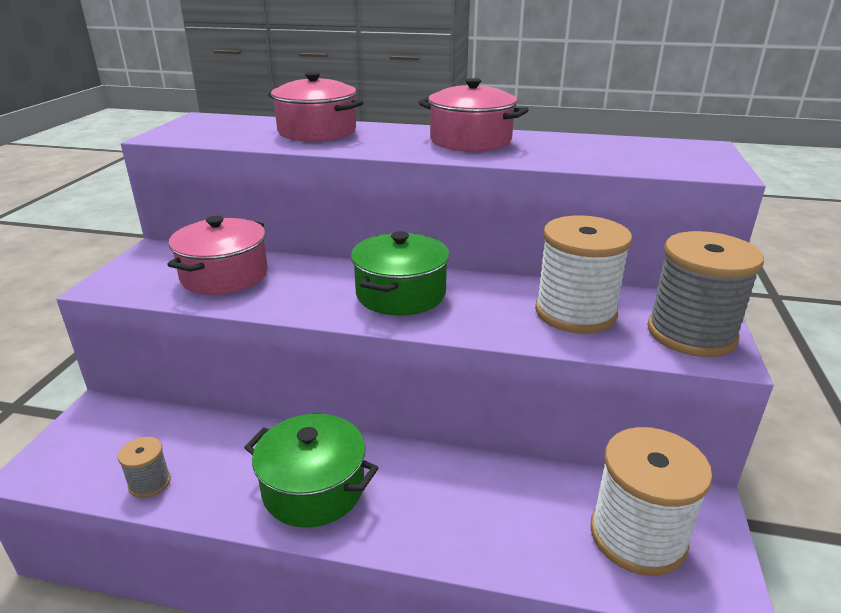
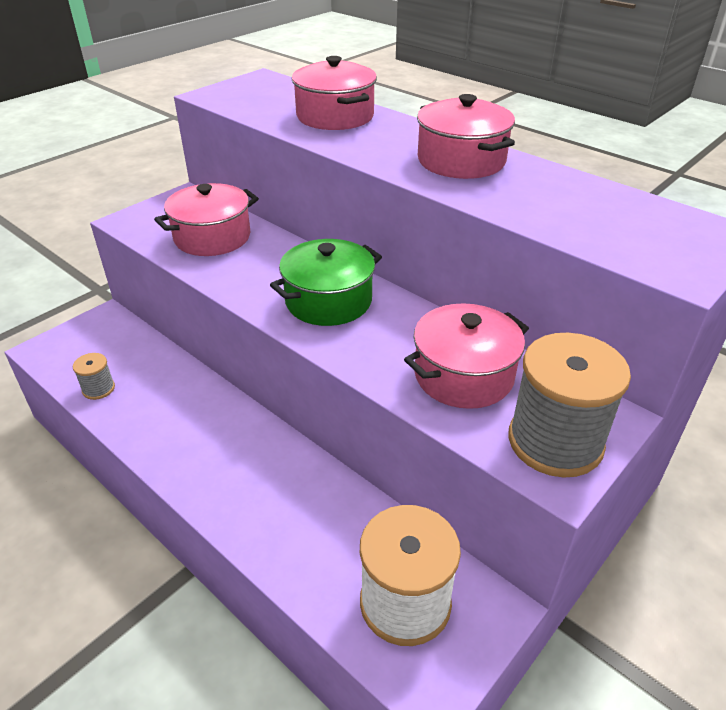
camera: 30 degrees right, 10 degrees up
green pot [244,414,379,528] -> none
white spool [535,215,632,334] -> pink pot [404,303,529,409]

